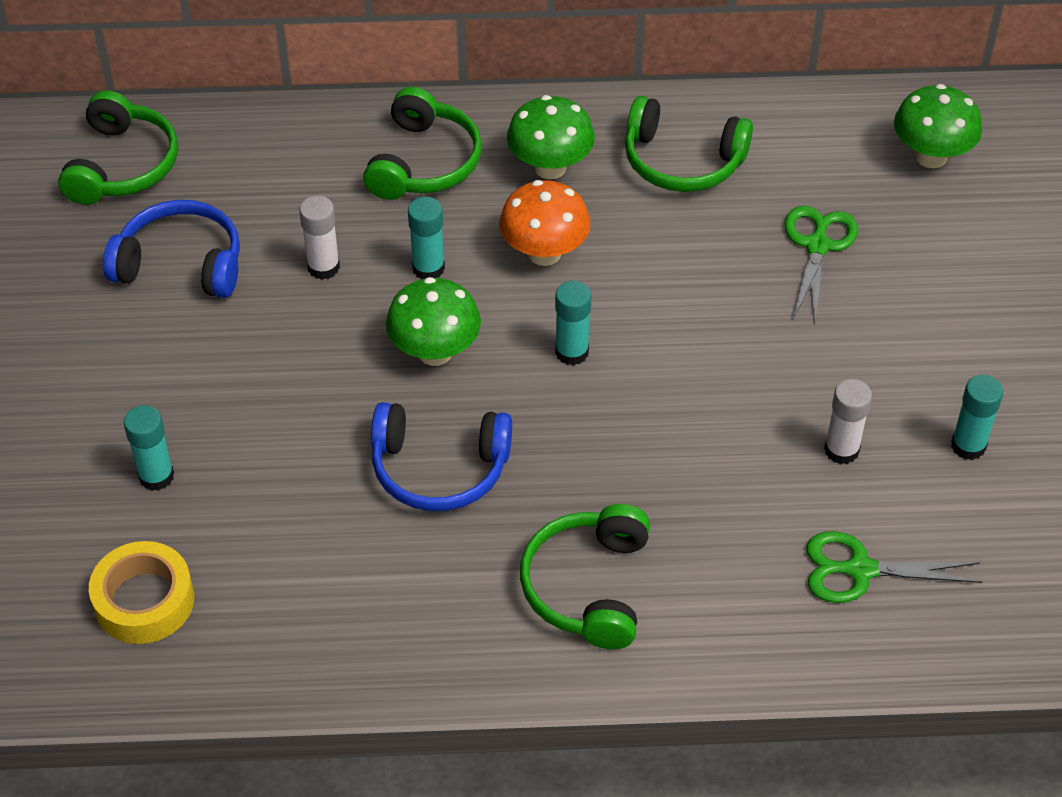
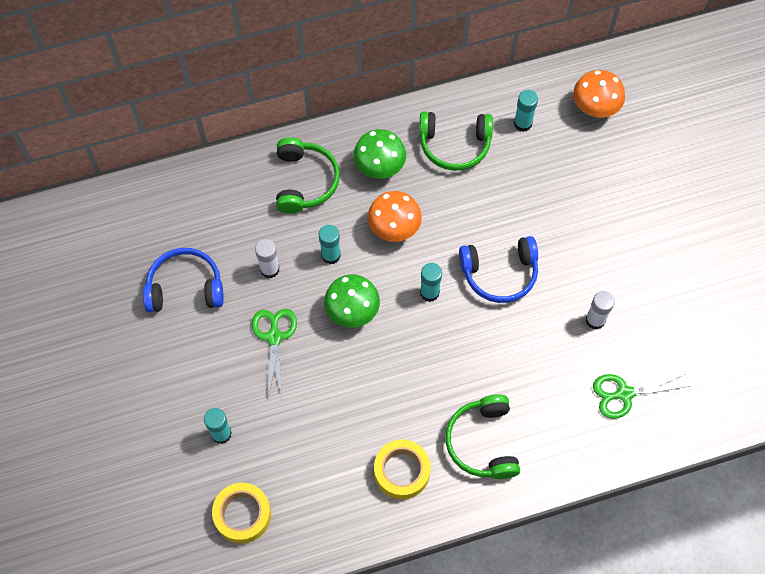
camera: 15 degrees left, 15 degrees up
green headphones [58,90,178,205] -> none
blue headphones [371,402,512,511] -> blue headphones moved to [459,236,538,303]
green scissors [785,205,858,322] -> green scissors moved to [251,309,297,398]
green mushroom [894,84,982,168] -> orange mushroom [573,70,625,118]
turquoise glue stick [951,375,1003,460] -> turquoise glue stick moved to [514,90,538,132]
none -> yellow tape [374,439,431,499]

